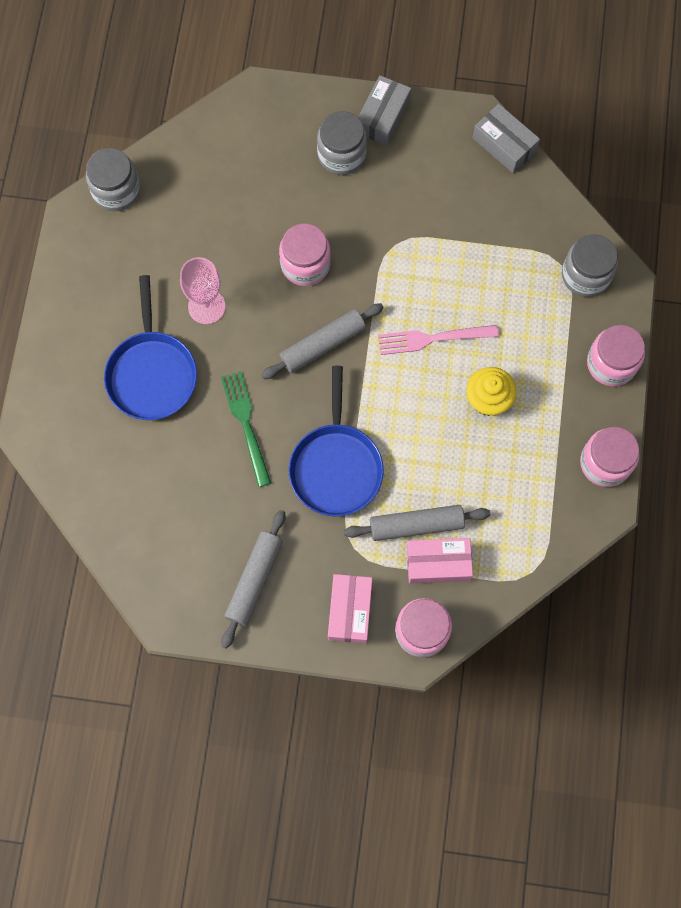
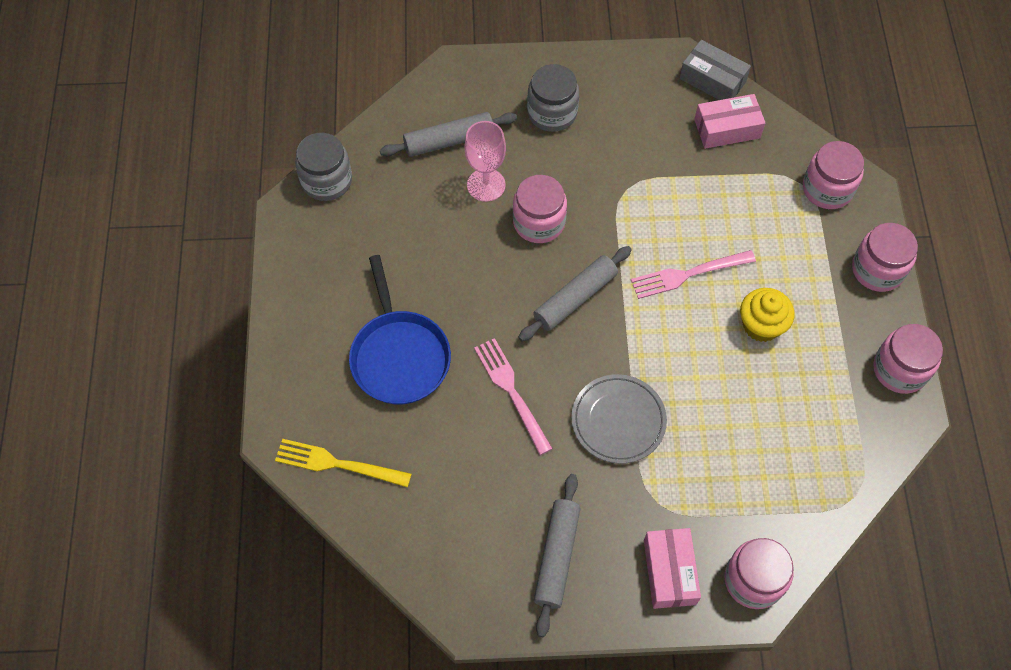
camera: 10 degrees left, 10 degrees down
pink goblet [180,257,226,324] -> pink goblet moved to [464,121,506,202]
green fork [221,371,271,487] -> pink fork [474,338,553,455]
blue pan [288,366,384,517] -> grey plate [571,374,667,464]
grey rolling pin [344,505,490,541] -> grey rolling pin moved to [380,112,517,157]
grey box [358,75,411,146] -> none
pink box [407,538,473,584] -> pink box moved to [694,94,765,149]
grey jar [562,234,618,297] -> pink jar [803,141,864,209]
none -> yellow fork [275,439,412,487]

